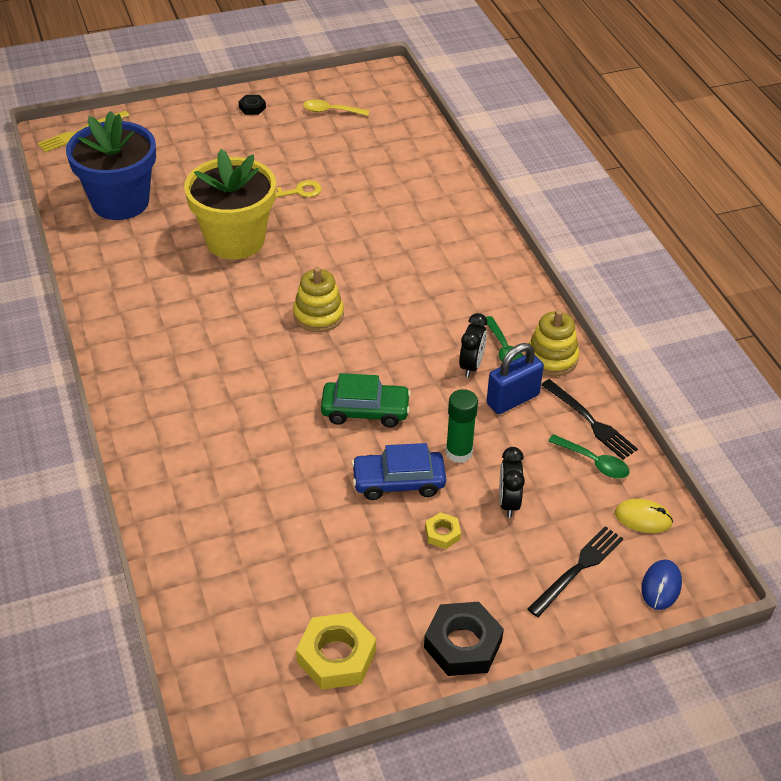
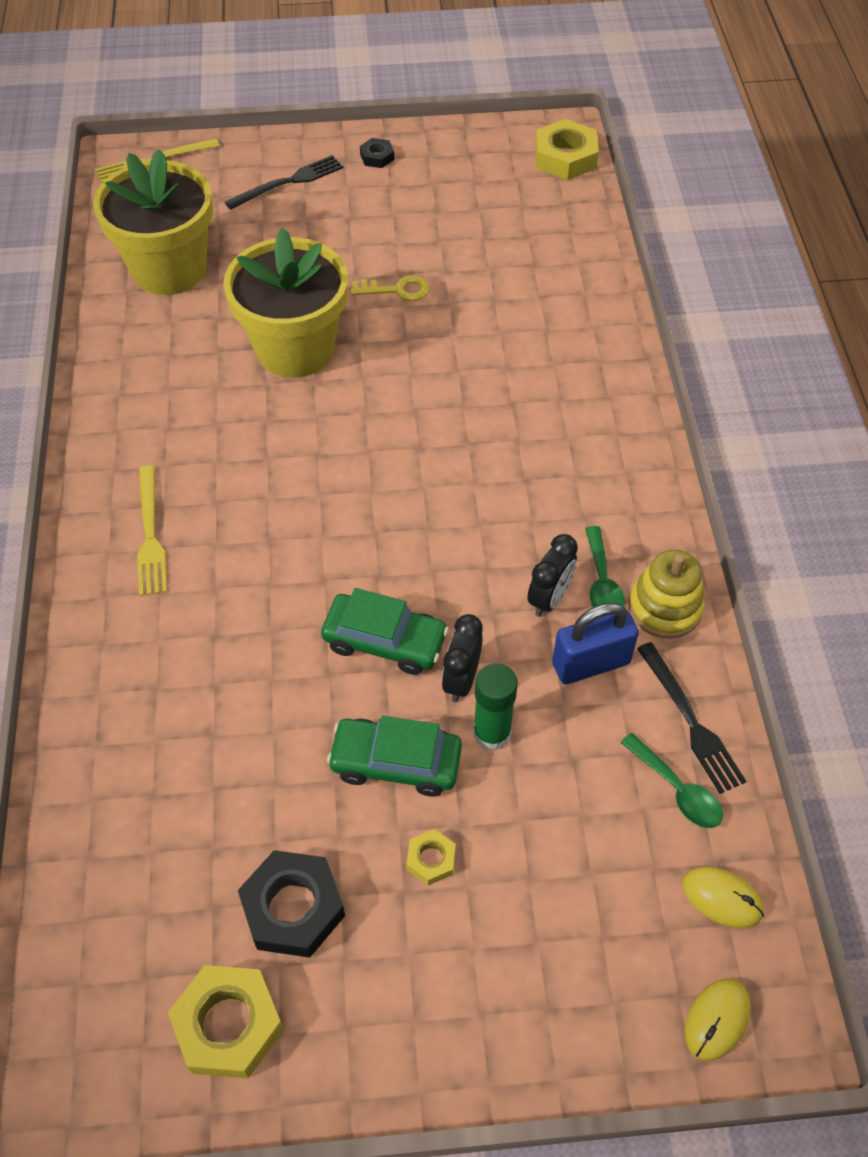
camera: 15 degrees right, 10 degrees up
blue flower pot [66,111,156,220] -> yellow flower pot [93,149,213,295]
yellow stacking toy [293,267,344,332] -> none
yellow spoon [303,99,370,116] -> none
blue car [351,443,446,500] -> green car [327,716,462,797]
black nut [424,602,504,676] -> black nut moved to [238,850,345,958]
black clock [499,447,525,518] -> black clock moved to [442,614,483,702]
black fork [528,526,623,617] -> black fork moved to [225,155,343,210]
blue mouse [642,559,682,610] -> yellow mouse [685,979,751,1061]
none -> yellow fork [137,465,167,596]
none -> yellow nut [535,119,599,180]

